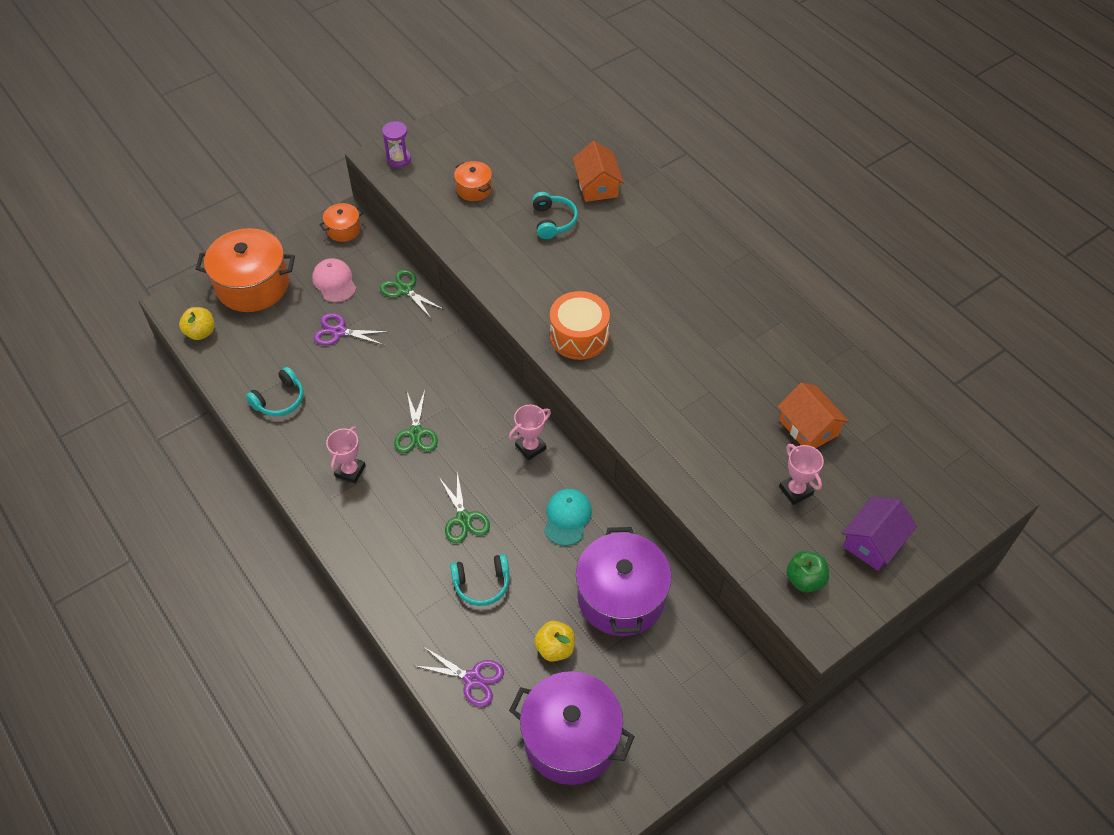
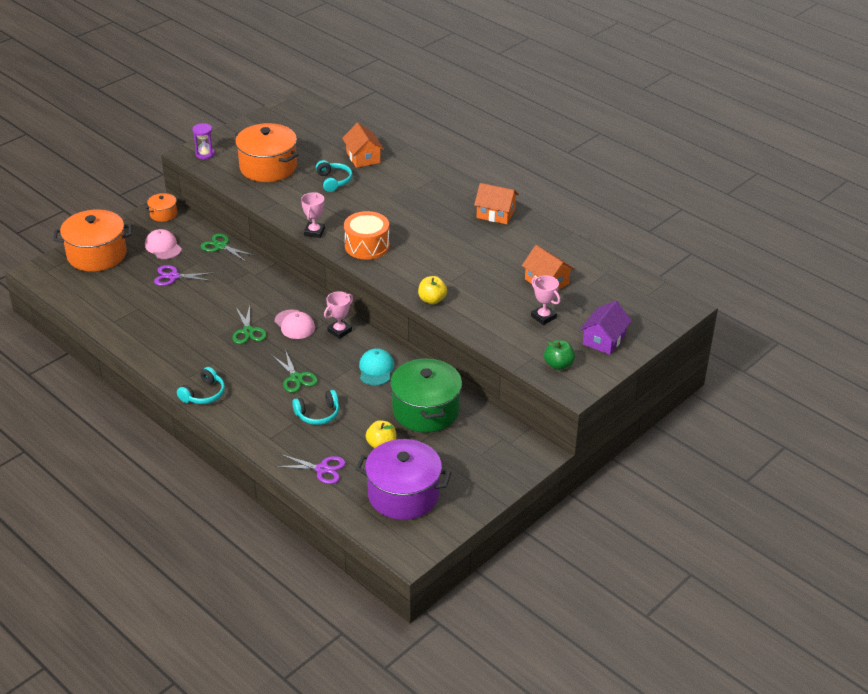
camera: 10 degrees left, 15 degrees down
yellow apple [179,307,214,340] -> yellow apple moved to [418,276,447,304]
turquoise headphones [246,367,304,416] -> turquoise headphones moved to [177,367,225,404]
pink trophy [326,426,366,484] -> pink trophy moved to [301,192,325,238]
orange pot [454,161,492,201] -> orange pot [235,123,298,182], size x2.07
purple pot [576,527,671,636] -> green pot [390,357,462,433]
none -> pink cap [275,310,315,339]
none -> orange house [474,183,519,224]

